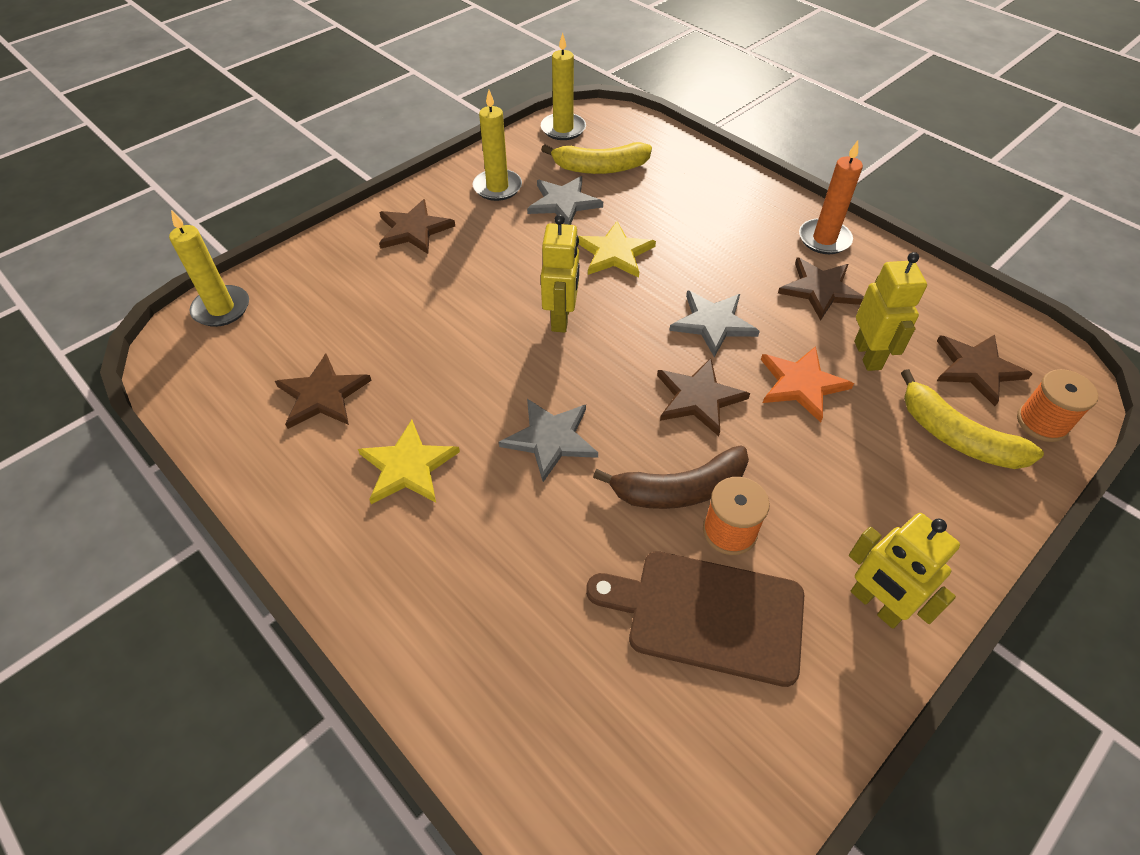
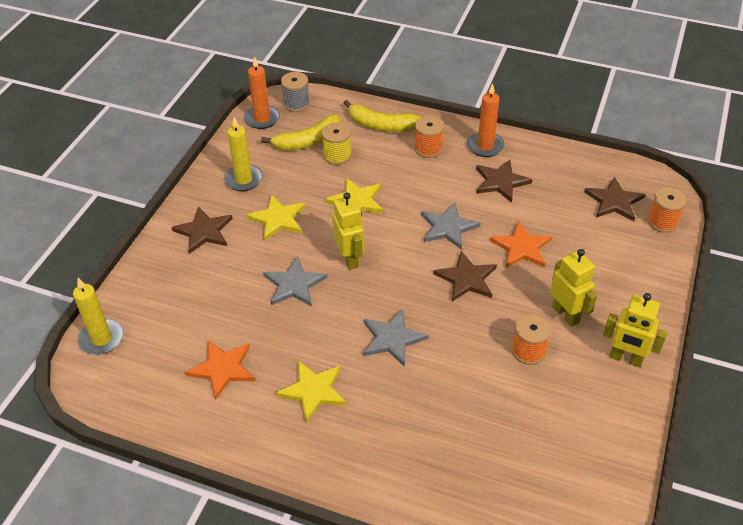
camera: 25 degrees left, 5 degrees down
brown star [275,354,372,429] -> orange star [185,340,255,400]
grey star [527,176,603,225] -> grey star moved to [263,256,327,306]
yellow candle [541,33,586,140] -> orange candle [244,56,280,129]
brown cutting board [586,551,804,687] -> none
brown banana [593,445,749,509] -> none
yellow robot [854,252,927,371] -> yellow robot moved to [550,249,597,327]
yellow banana [901,369,1044,469] -> yellow banana moved to [344,100,421,132]
none -> yellow star [246,194,305,240]
none -> grey spool [281,72,310,112]
none -> yellow spool [322,123,352,165]
none -> orange spool [414,116,444,158]

